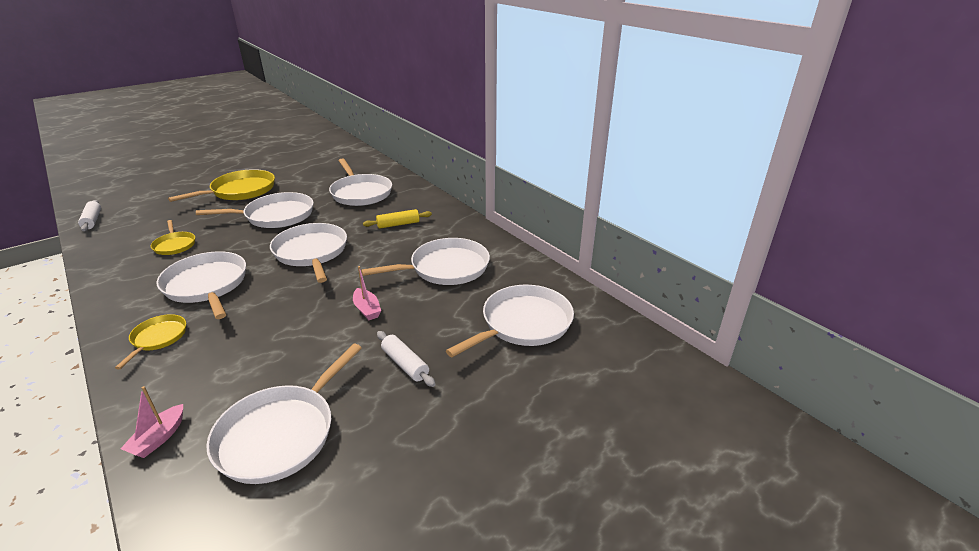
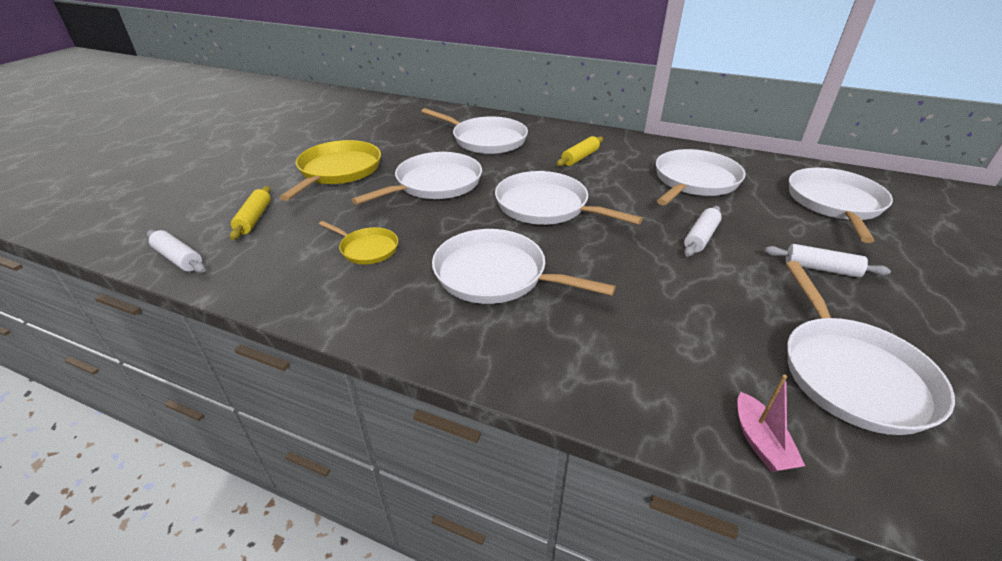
camera: 30 degrees left, 5 degrees up
yellow pan [115,314,186,369] -> none
pink boat [353,266,381,320] -> white rolling pin [684,206,722,256]
none -> yellow rolling pin [230,186,271,240]

